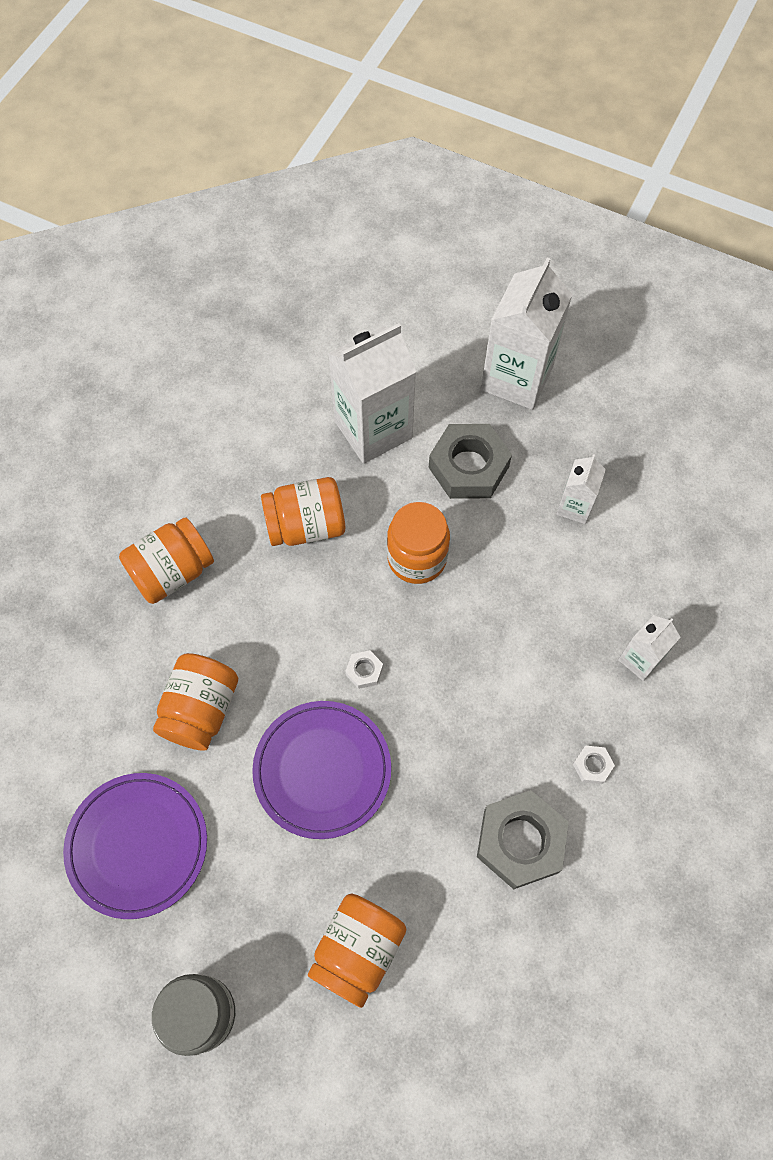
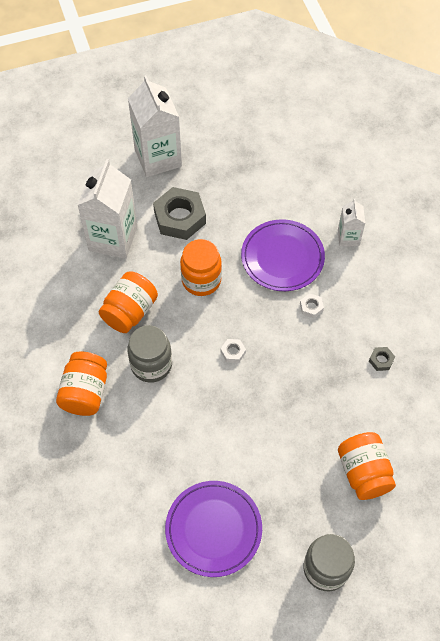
camera: 45 degrees left, 5 degrees down
orange jar [153,653,238,751] -> none
purple plate [252,701,391,839] -> purple plate moved to [241,219,325,291]
grey nut [477,790,569,889] -> grey nut [369,347,395,371], size x0.43
white carton [556,454,606,524] -> none
white nut [573,745,615,784] -> white nut moved to [300,293,324,318]
none -> grey jar [128,325,172,383]

